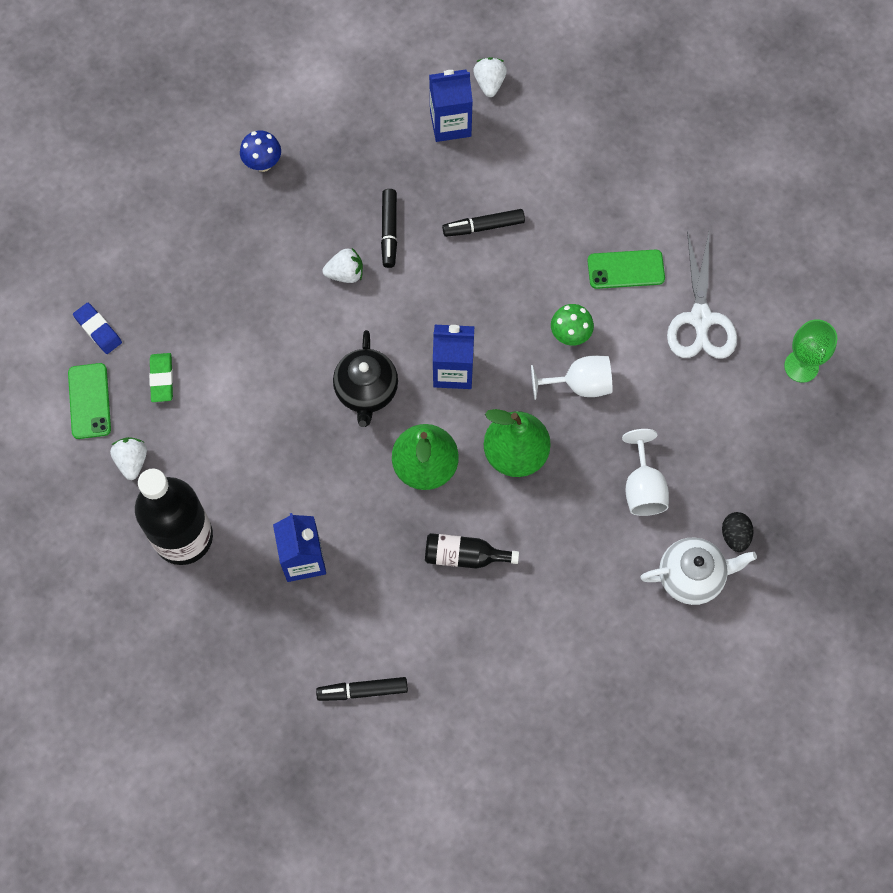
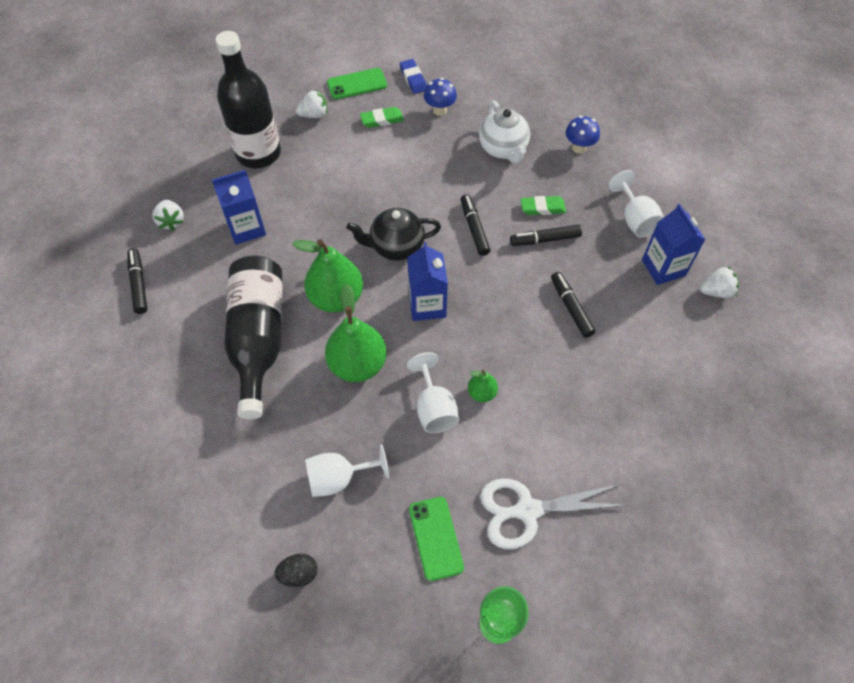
camera: 80 degrees right, 10 degrees down
blue eraser [73,302,122,354] -> blue eraser turned 60 degrees counterclockwise [400,59,427,94]
white strawberry [323,248,363,283] -> white strawberry moved to [152,200,184,231]
black bottle [425,533,519,569] -> black bottle [224,255,282,419], size x2.01
green mushroom [551,304,594,346] -> green pear [468,370,498,402]
green phone [588,249,665,289] -> green phone moved to [409,497,464,581]
white teapot [640,538,757,605] -> white teapot moved to [479,100,530,163]
none -> blue mushroom [424,78,457,116]
none -> black marker [461,194,491,256]
none -> green eraser [521,196,566,215]
none -> white goblet [608,170,664,237]

